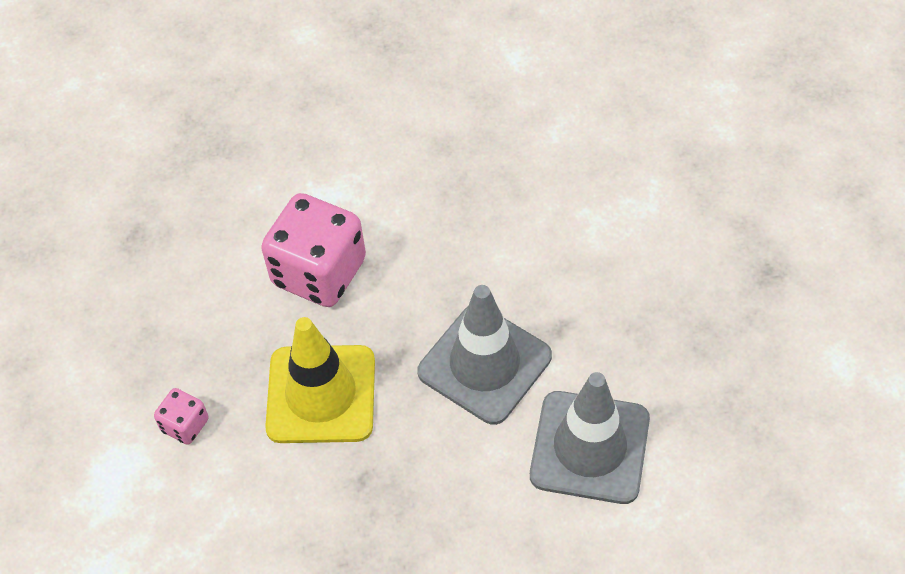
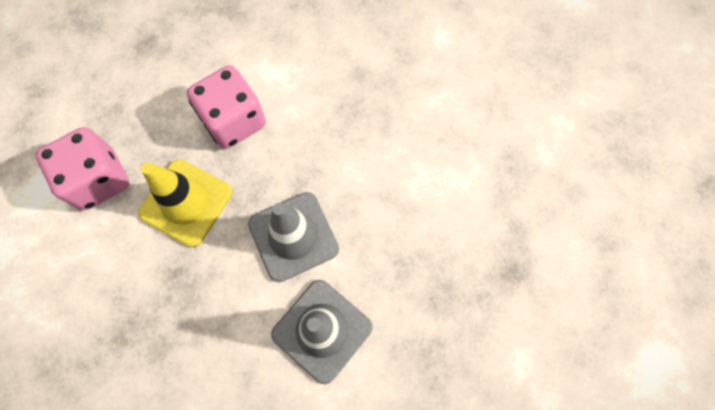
camera: 25 degrees right, 15 degrees up
pink dice [154,388,209,445] -> pink dice [35,127,130,210], size x2.12

